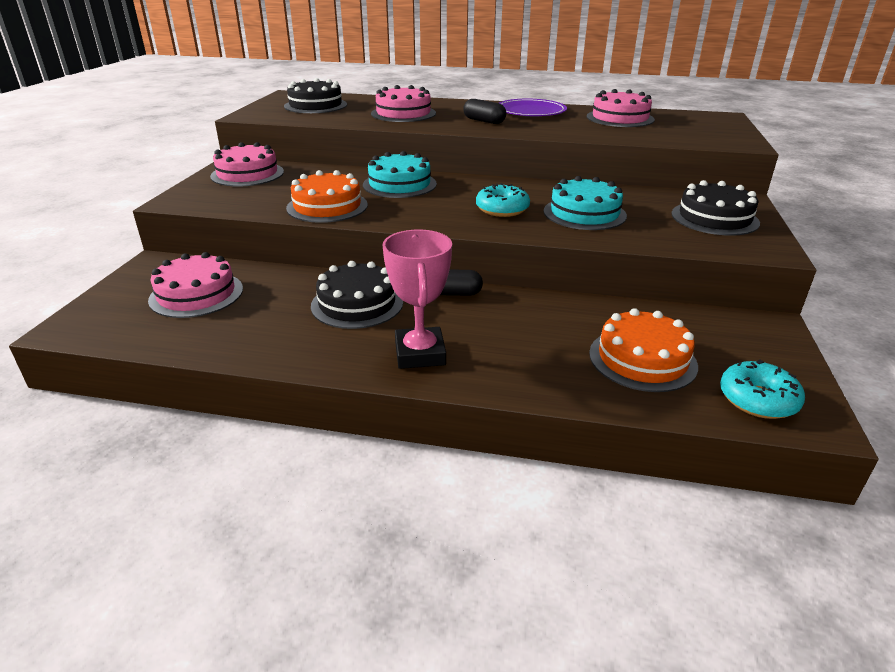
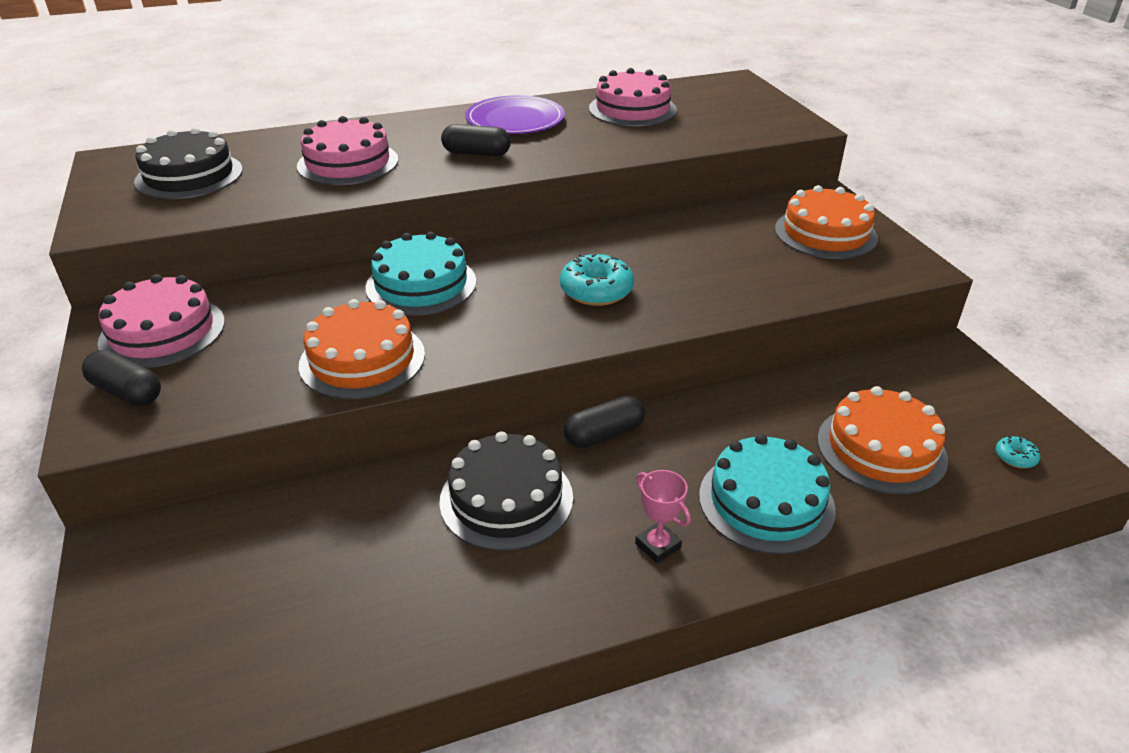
camera: 30 degrees left, 5 degrees up
pink cake [148,252,243,318] -> none
pink trophy [383,230,452,369] -> pink trophy [635,470,691,563], size x0.52
turquoise cake [543,176,627,230] -> turquoise cake moved to [699,434,836,554]
black cake [672,180,760,236] -> orange cake [775,185,878,259]
turquoise donut [720,359,805,419] -> turquoise donut [996,436,1040,468], size x0.48
none -> black capsule [82,350,161,406]

